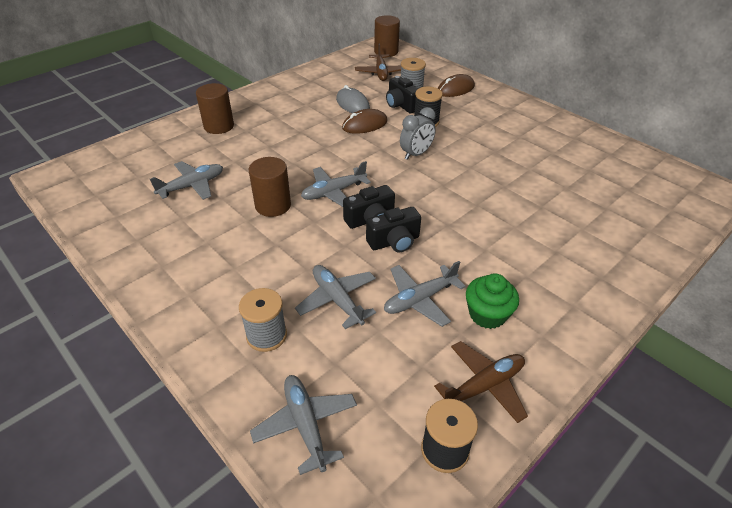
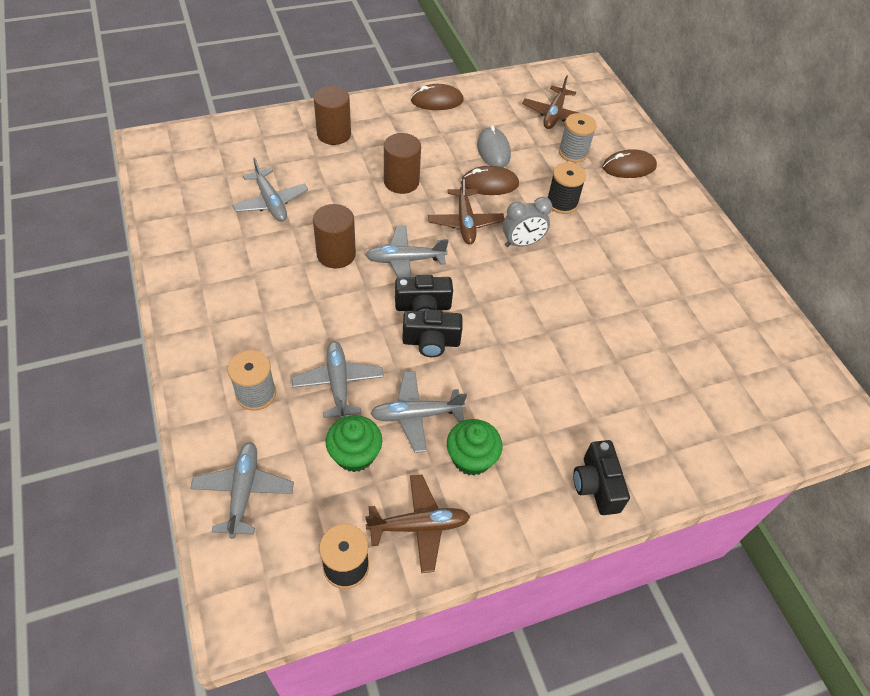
camera: 20 degrees right, 10 degrees up
grey plane [150,161,223,200] -> grey plane turned 75 degrees clockwise [232,157,308,222]
brown cylinder [374,15,400,57] -> brown cylinder moved to [384,133,421,194]
black camera [386,76,418,113] -> black camera moved to [573,440,630,515]
none -> green cupcake [326,415,382,472]
none -> brown mouse [411,84,463,110]
none -> brown plane [428,175,504,244]

